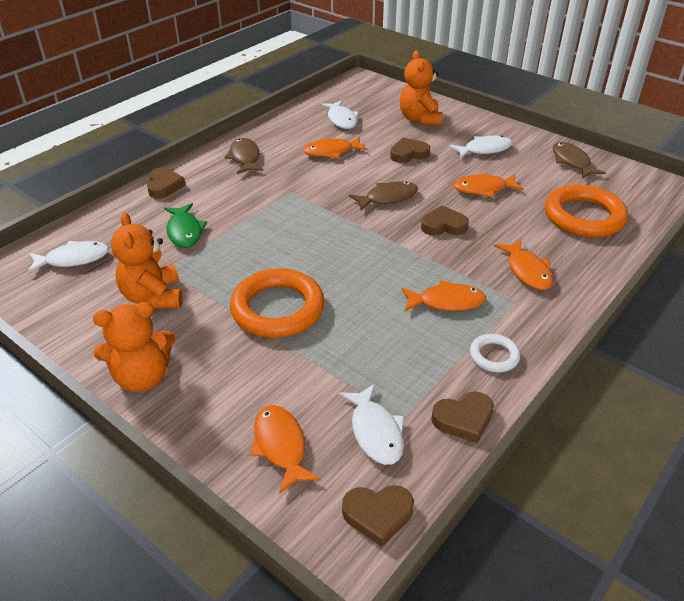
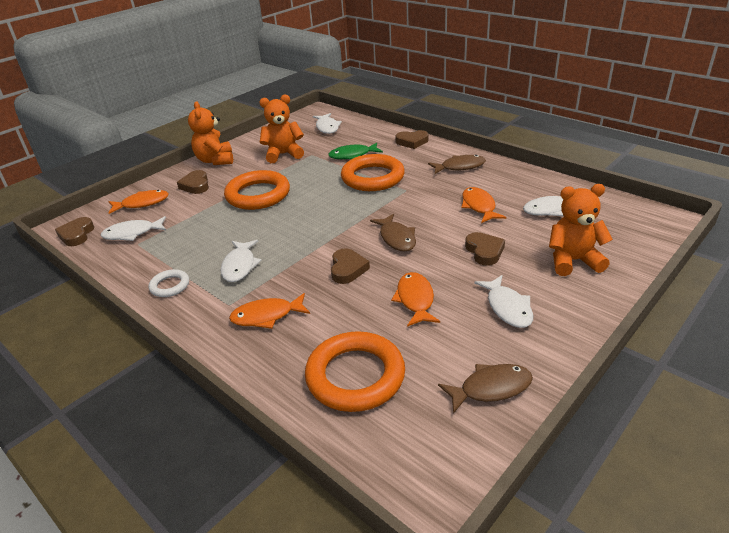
camera: 95 degrees right, 5 degrees down
orange fish [401,280,486,311] -> white fish [221,240,262,282]
brown heart [431,392,494,443] -> brown heart moved to [177,170,209,194]
none -> orange ring [341,154,405,191]

